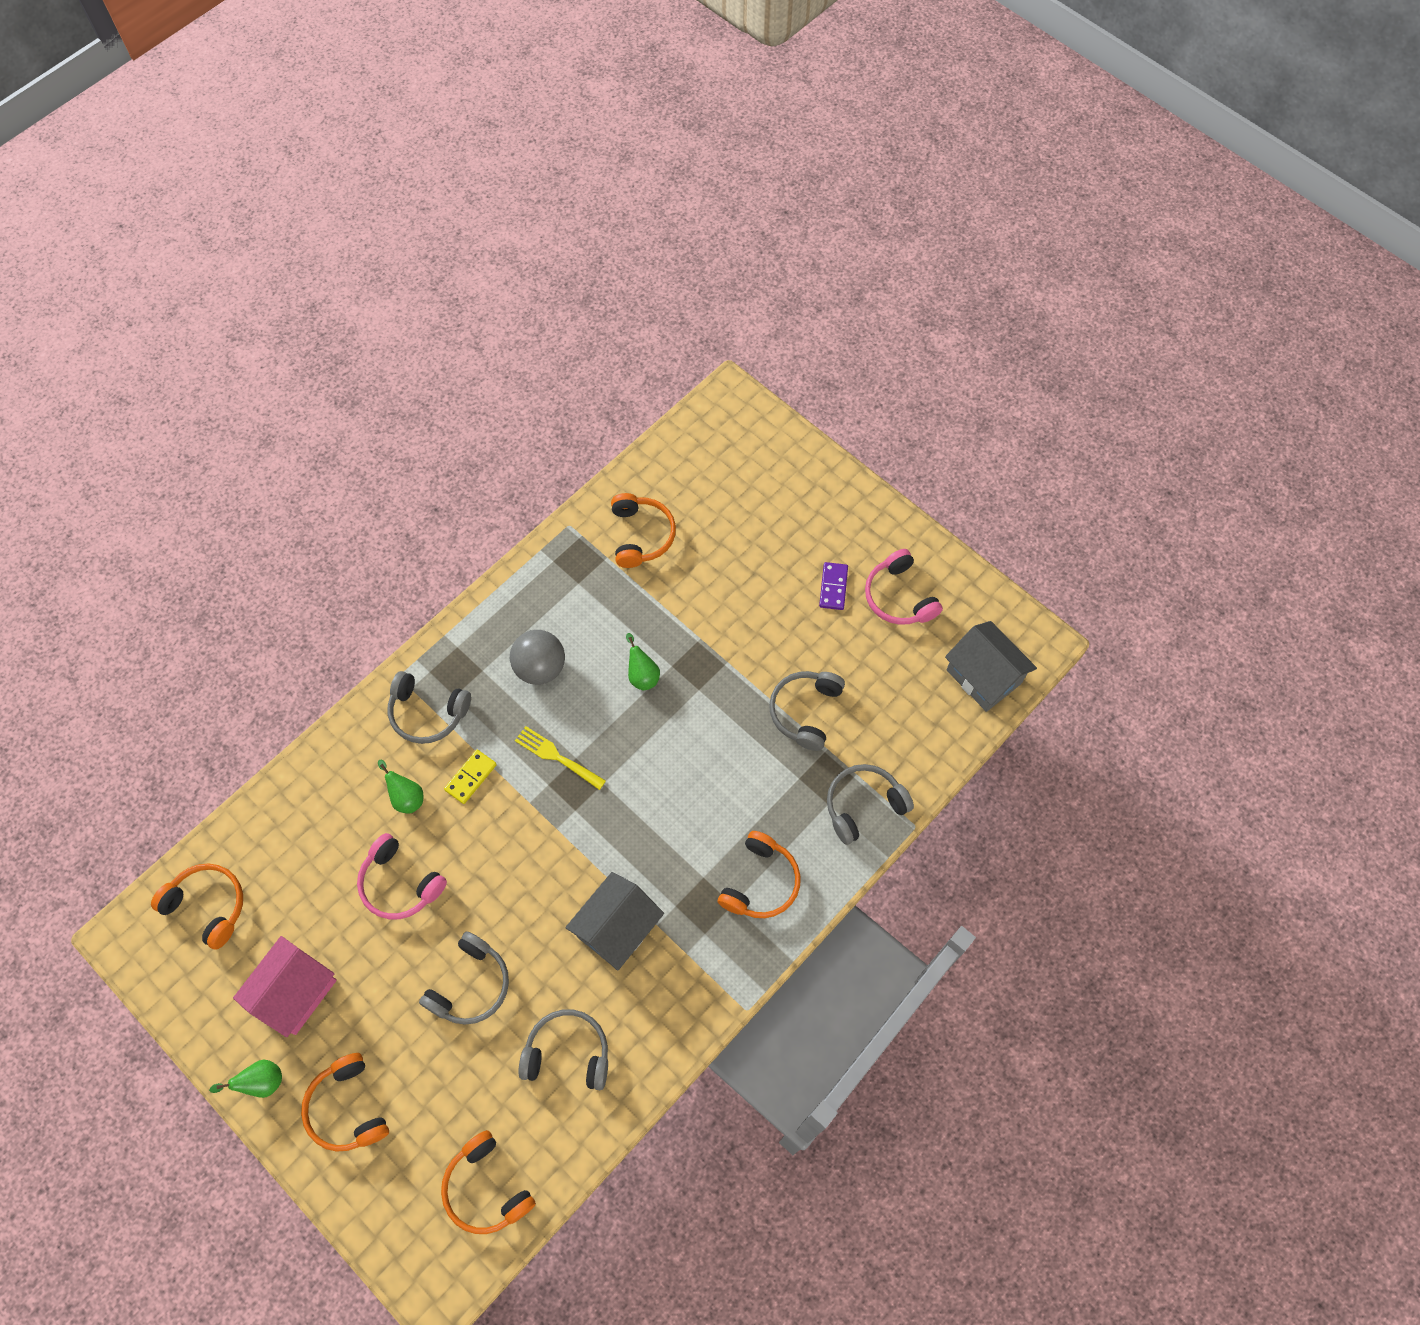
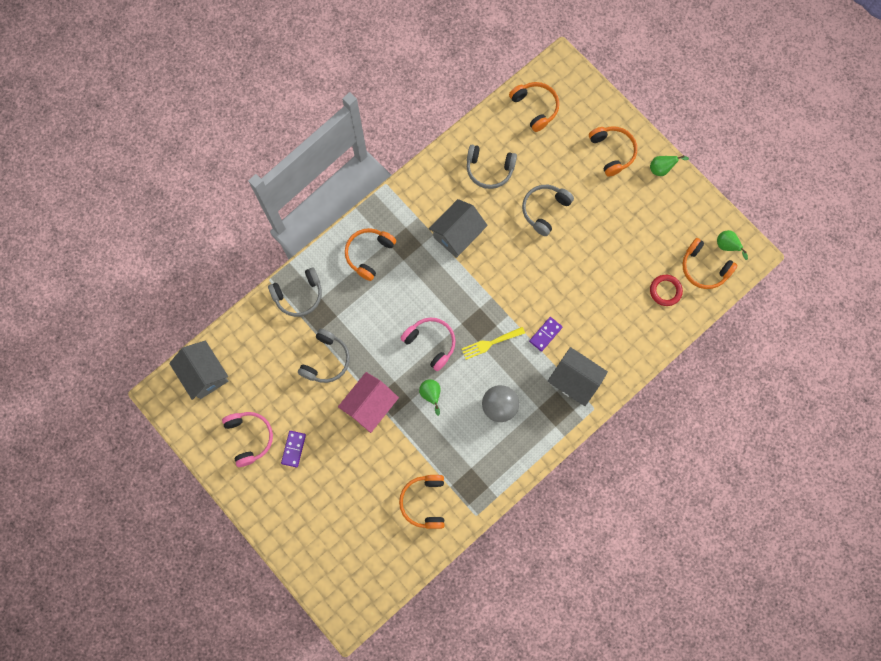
camera: 175 degrees left, 10 degrees up
pink house [233,936,337,1037] -> pink house moved to [338,372,399,433]
pink headphones [357,833,447,919] -> pink headphones moved to [401,318,456,371]
green pear [378,759,424,813] -> green pear moved to [717,230,748,260]
grey headphones [388,671,471,744] -> grey house [548,347,608,406]
yellow domino [444,750,497,804] -> purple domino [529,317,562,352]
yellow fork [515,726,606,790] -> yellow fork turned 120 degrees clockwise [461,327,525,360]
none -> red ring [650,275,683,306]

